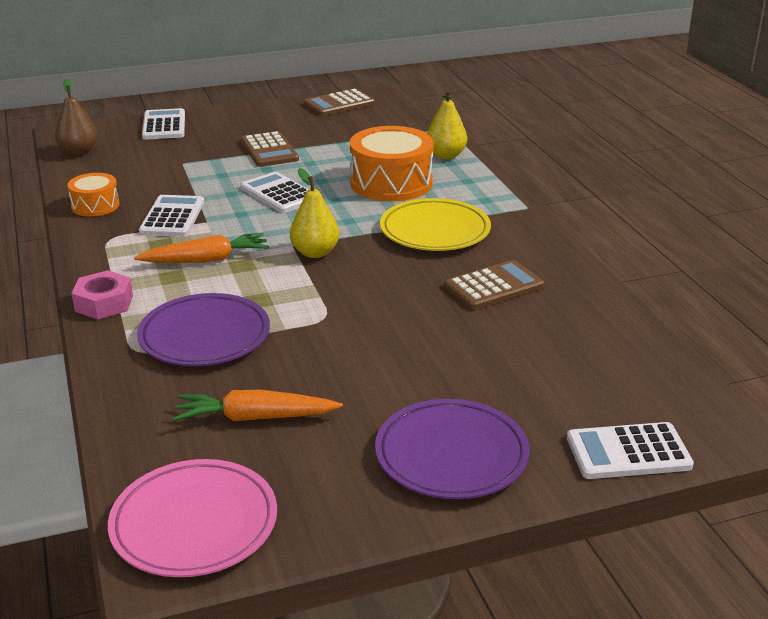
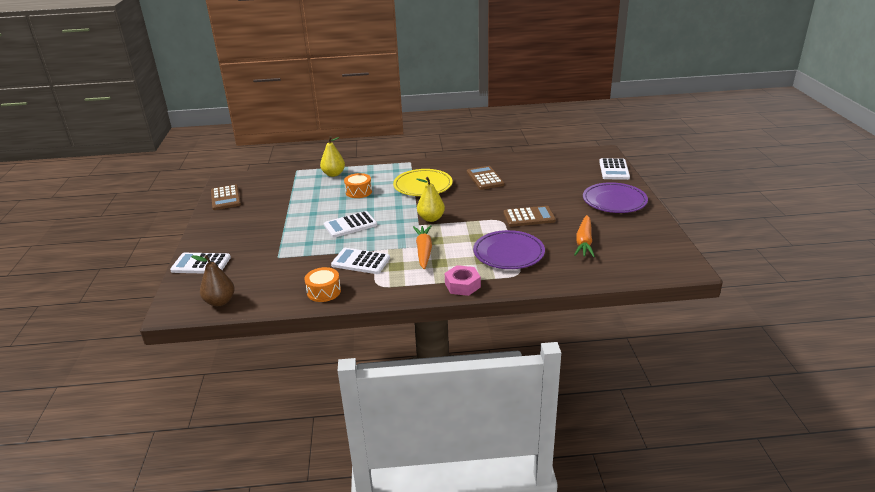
camera: 75 degrees left, 0 degrees up
pink plate [108,459,277,577] -> none
brown calculator [241,131,299,167] -> brown calculator moved to [503,206,556,227]
orange drum [350,126,434,201] -> orange drum [344,173,372,198], size x0.55

